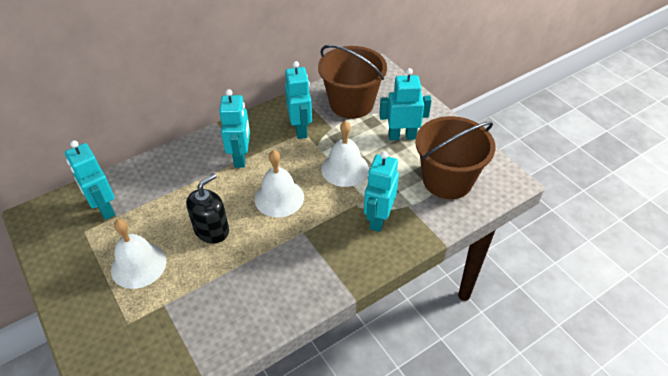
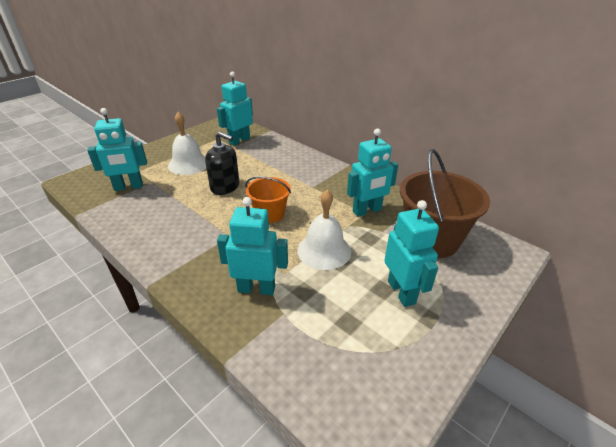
camera: 75 degrees right, 10 degrees down
turquoise robot [219,89,250,168] -> turquoise robot moved to [87,108,147,191]
white bell [255,150,304,217] -> orange bucket [245,176,291,223]
brown bucket [415,116,496,199] -> none

